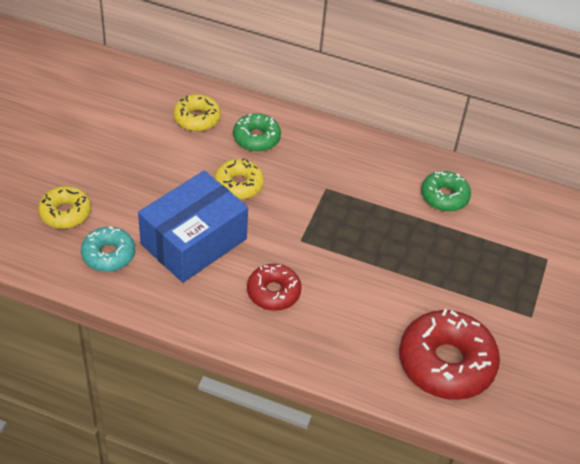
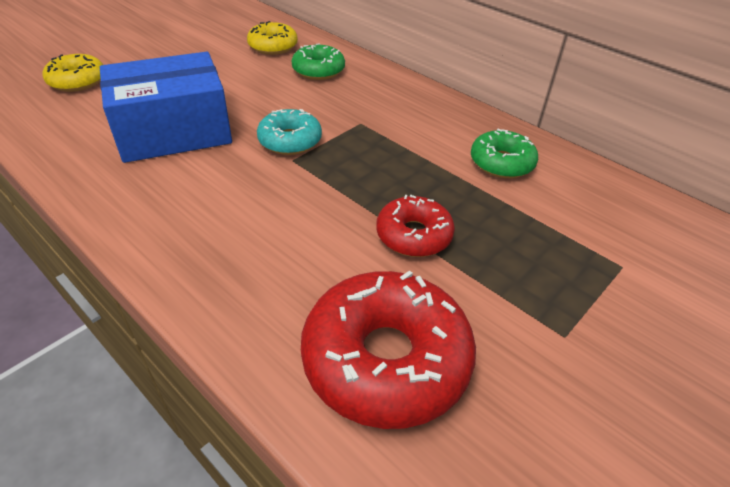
camera: 25 degrees right, 5 degrees down
turquoise donut [81,226,135,272] -> turquoise donut moved to [257,109,322,155]
yellow donut [214,158,264,200] -> none
red donut [247,264,302,311] -> red donut moved to [376,195,455,257]

